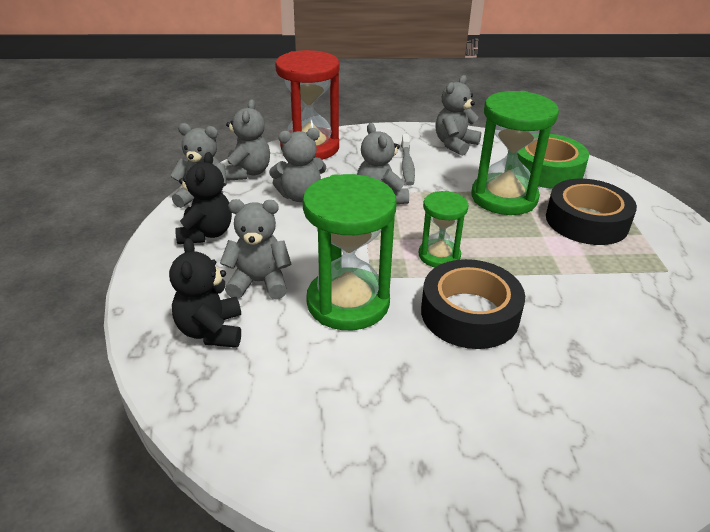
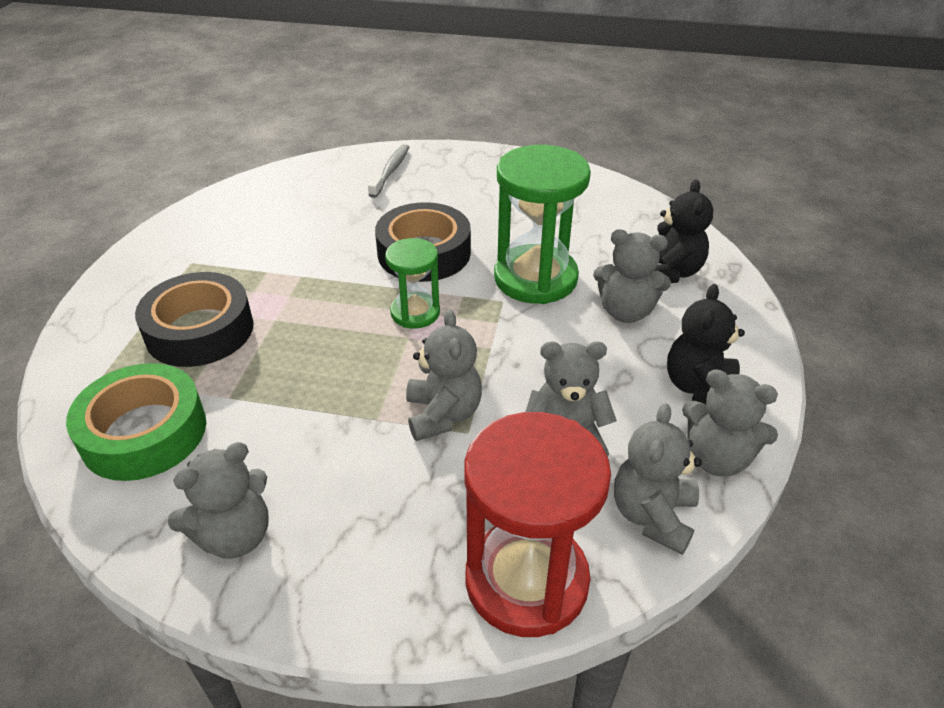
camera: 165 degrees left, 5 degrees up
grey toothbrush [401,134,415,185] -> grey toothbrush moved to [368,144,409,198]
green hourglass [472,91,559,215] -> none

